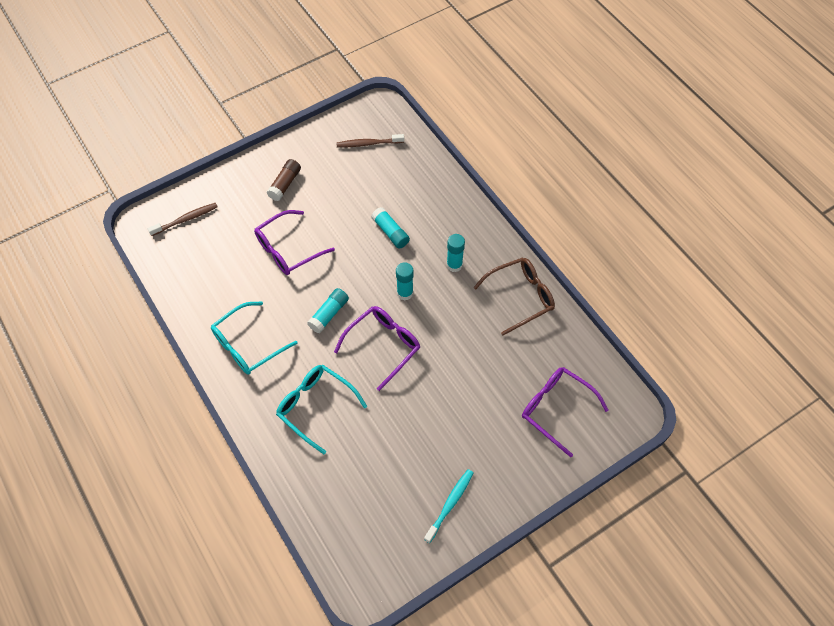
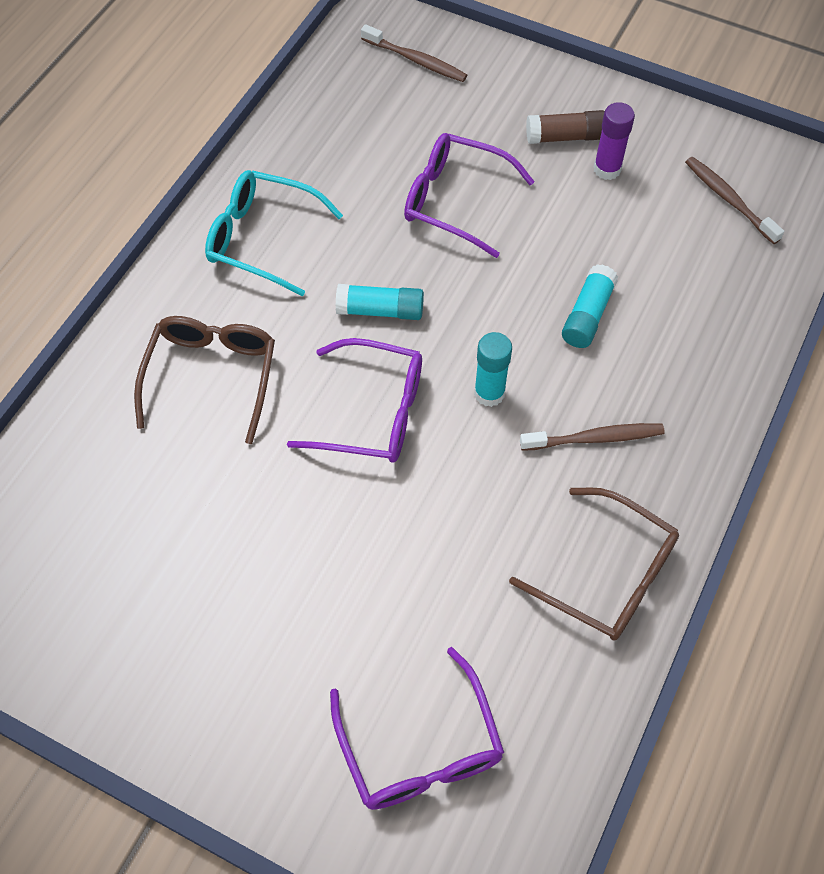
camera: 60 degrees right, 0 degrees up
turquoise glasses [276,365,367,454] -> brown glasses [134,316,275,444]
turquoise toothbrush [424,469,473,543] -> none
turquoise glue stick [447,234,465,272] -> brown toothbrush [520,423,665,451]
purple glasses [522,367,609,457] -> purple glasses turned 150 degrees clockwise [330,647,504,810]
none -> purple glue stick [594,102,635,180]

